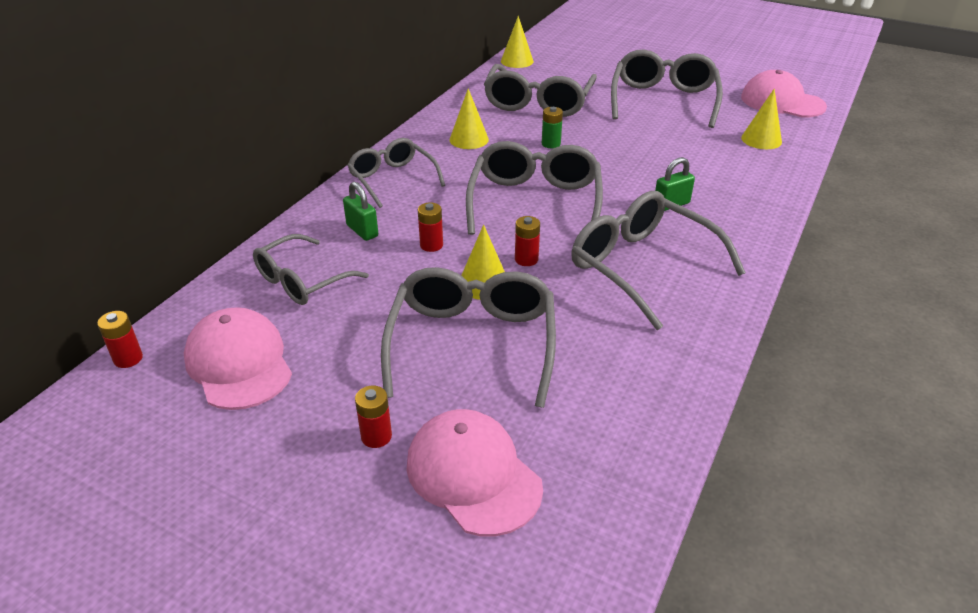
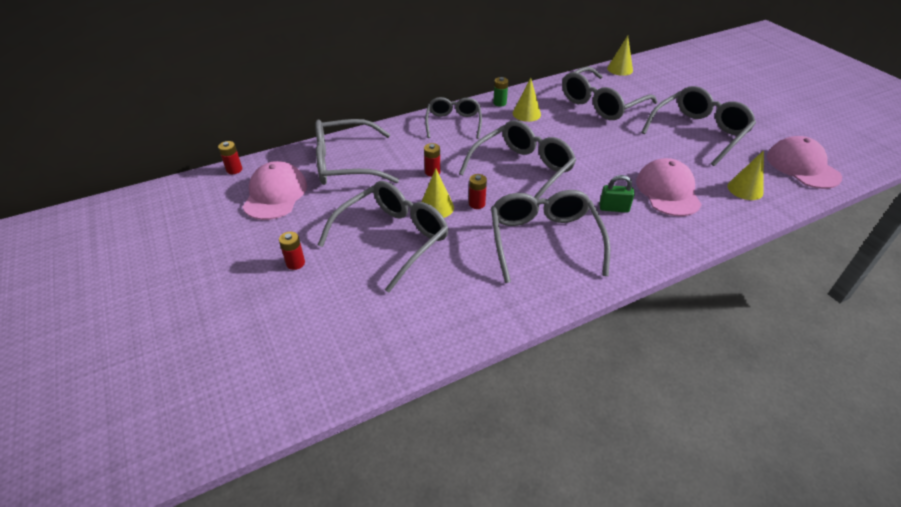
camera: 35 degrees right, 5 degrees up
grey glasses [253,234,369,305] -> grey glasses [315,119,399,185], size x1.53
green padlock [343,182,378,241] -> none
pink cap [407,409,543,536] -> pink cap moved to [636,158,702,216]
green battery [542,107,563,148] -> green battery moved to [493,77,508,107]

